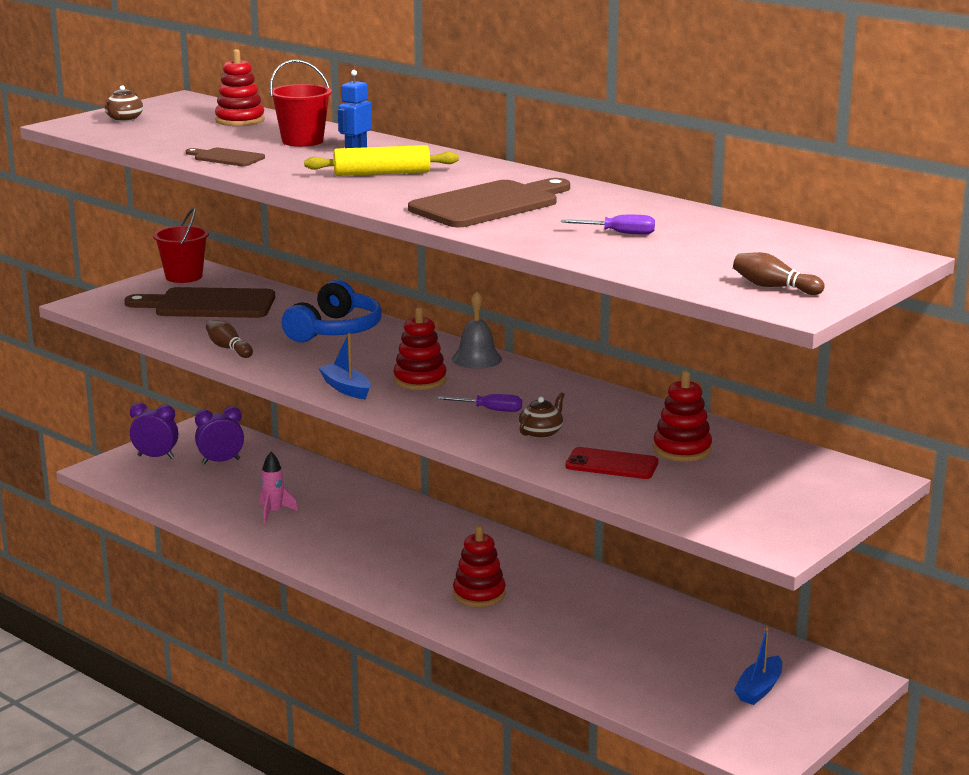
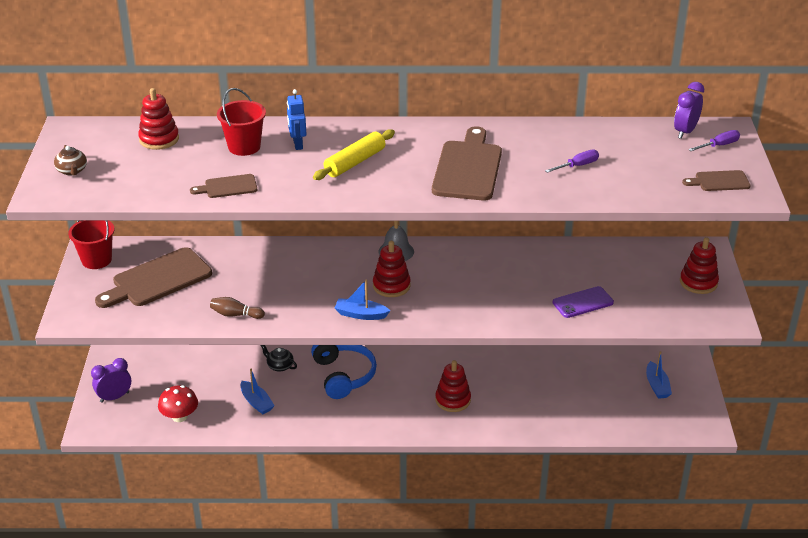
camera: 40 degrees left, 15 degrees up
purple clock [195,406,244,464] -> purple clock moved to [674,82,704,139]
pink rocket [259,452,298,523] -> blue boat [241,369,275,414]
blue headphones [282,280,382,342] -> blue headphones moved to [311,345,377,399]
purple screwdriver [437,394,522,412] -> purple screwdriver moved to [688,130,740,151]
brown teapot [518,392,565,439] -> none
red phone [565,447,658,479] -> purple phone [553,286,614,318]
red stacking toy [653,371,712,461] -> red stacking toy moved to [680,237,719,294]
brown bowling pin [733,252,825,295] -> brown cutting board [682,170,751,191]
none -> red mushroom [158,385,198,422]
none -> black teapot [260,345,297,371]

